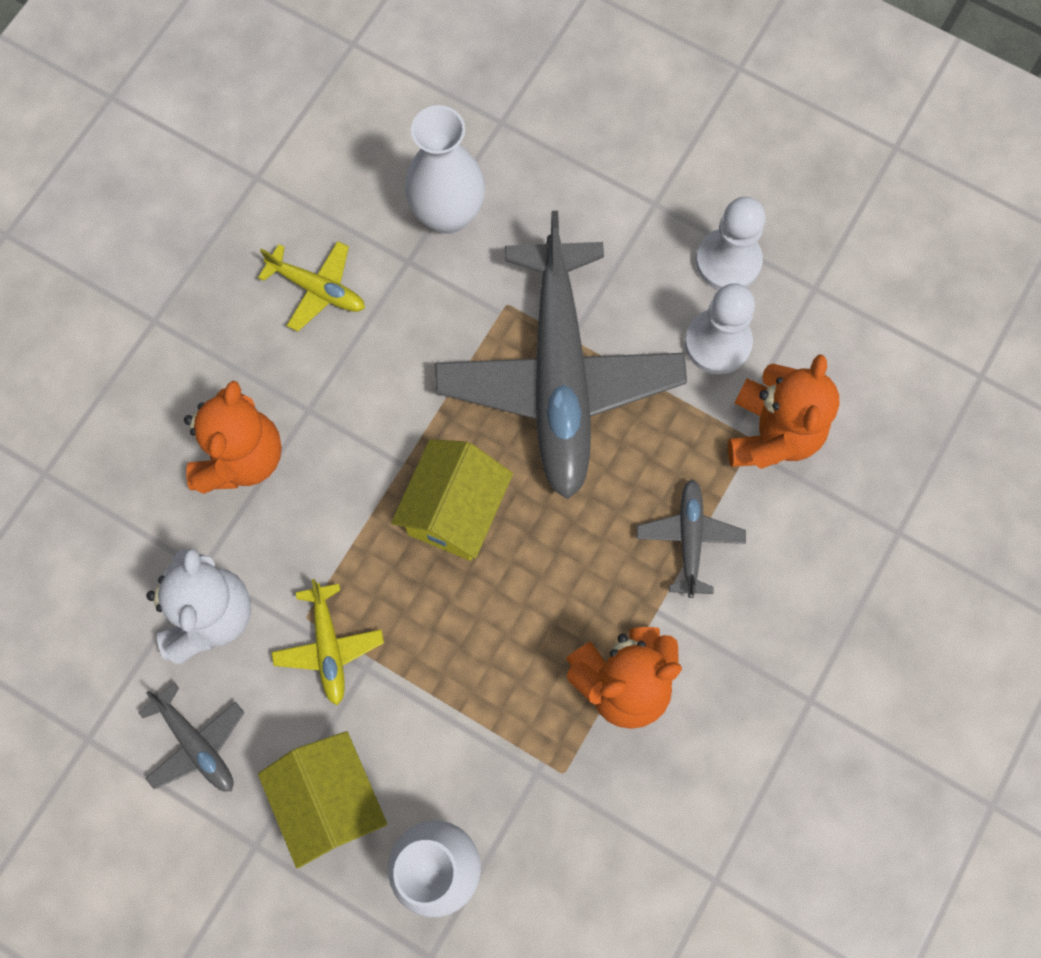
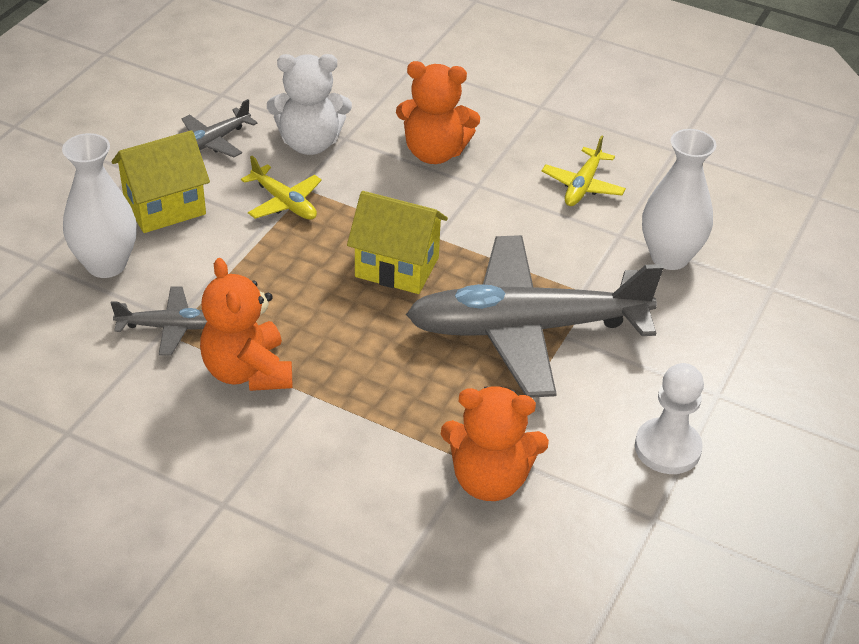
camera: 85 degrees right, 30 degrees down
yellow plane [271,579,384,705] -> yellow plane turned 120 degrees counterclockwise [241,155,322,220]
grey plane [637,479,746,598] -> grey plane moved to [111,286,207,356]
white pawn [685,283,755,374] -> none

